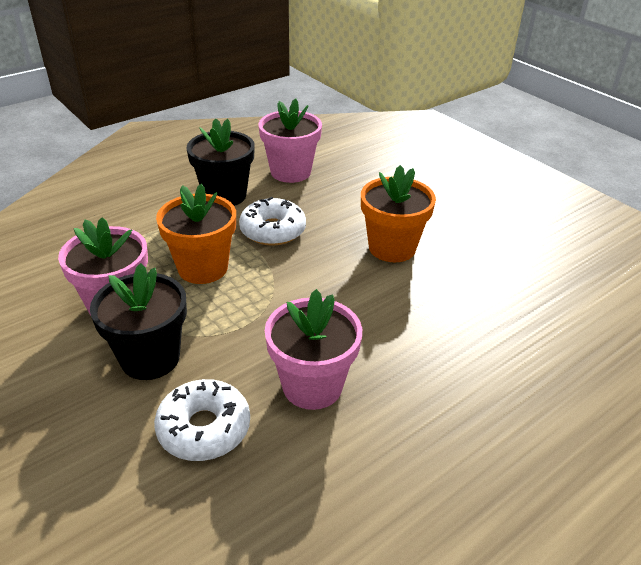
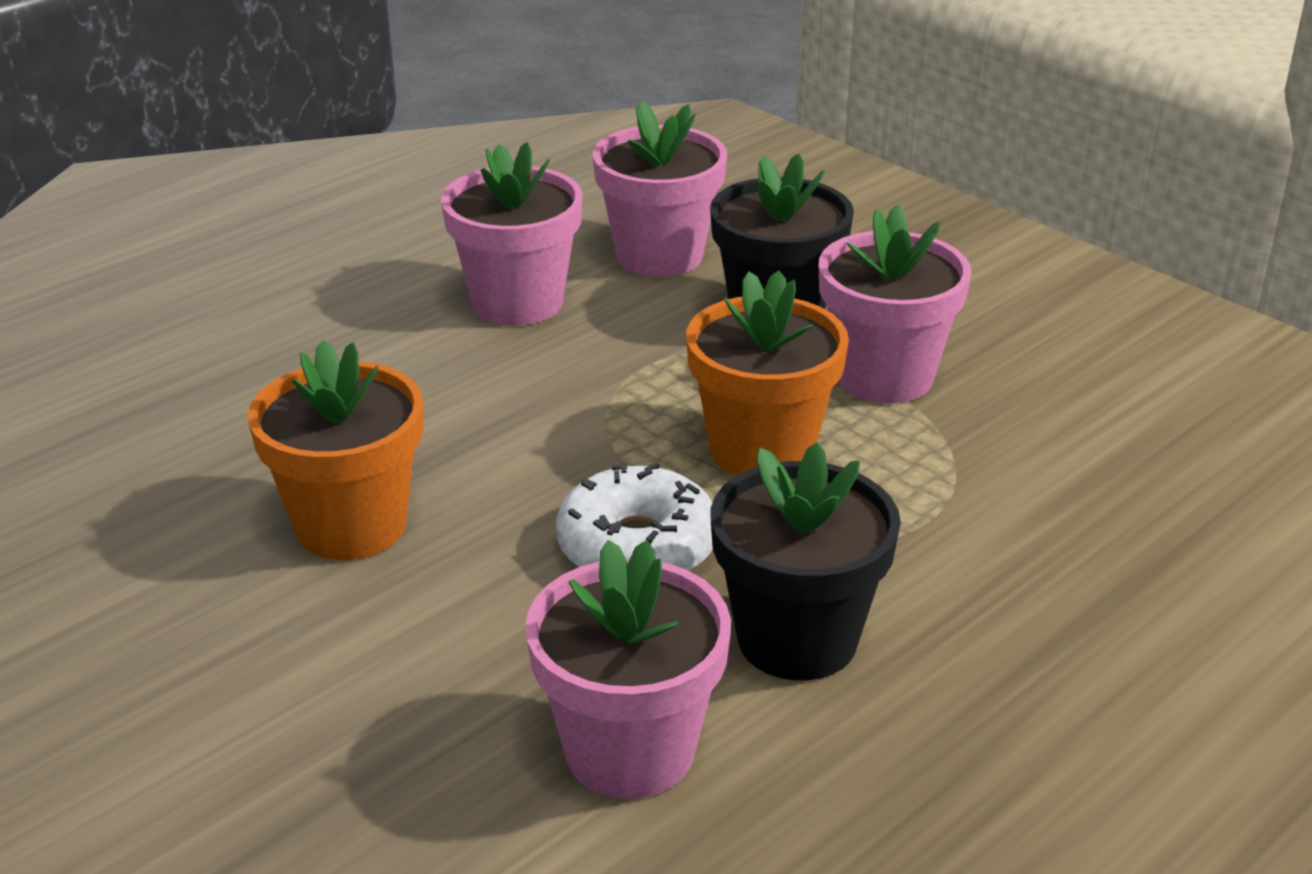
camera: 175 degrees right, 5 degrees down
white donut [154,379,250,461] -> pink flower pot [593,101,727,277]

